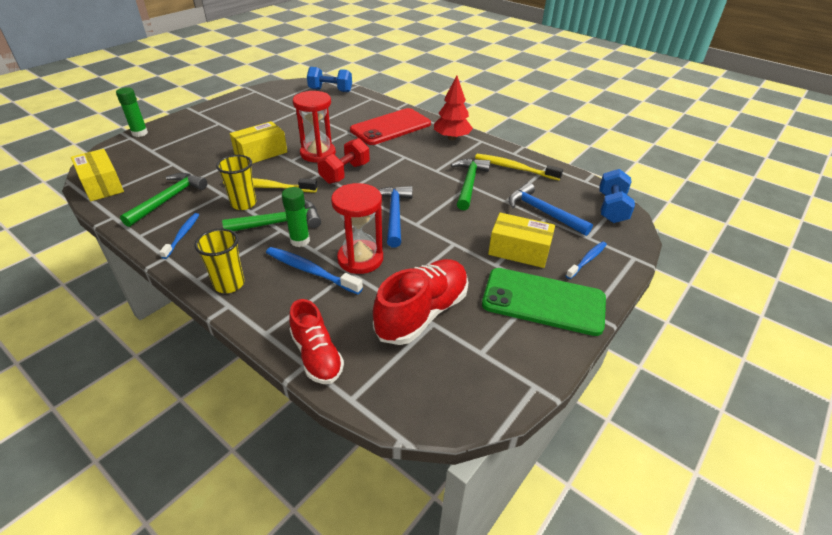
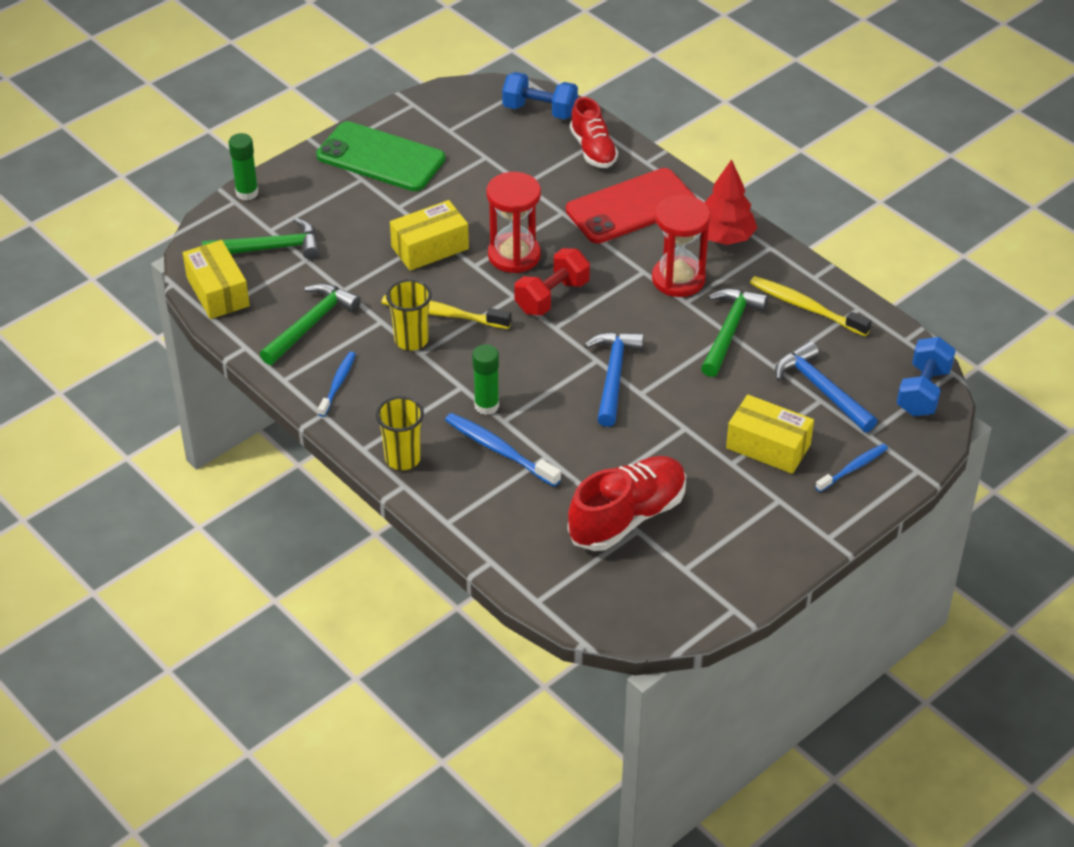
camera: 10 degrees right, 5 degrees up
green hammer [222,200,321,231] -> green hammer moved to [202,218,320,260]
red shoe [289,299,344,384] -> red shoe moved to [570,97,618,168]
red hourglass [331,183,383,274] -> red hourglass moved to [652,195,711,297]
green phone [482,268,606,336] -> green phone moved to [316,121,445,191]

